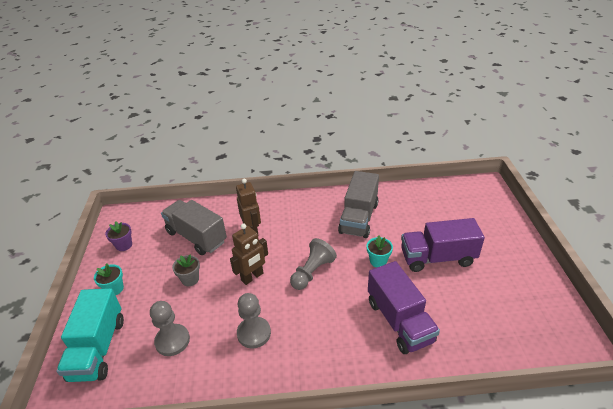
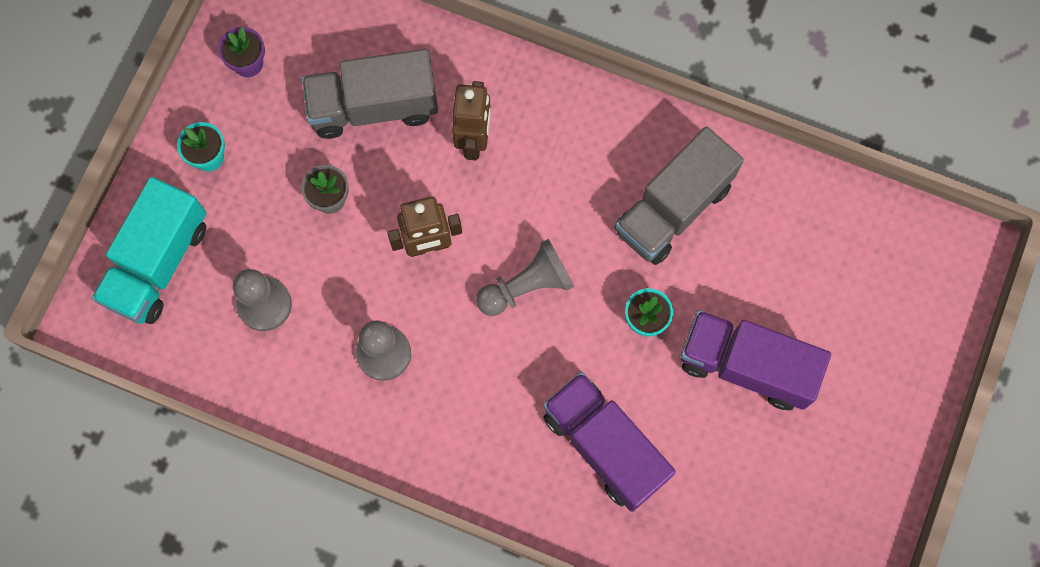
camera: 25 degrees right, 35 degrees up
grey truck [161,200,227,255] -> grey truck turned 75 degrees counterclockwise [302,49,438,139]
purple truck [368,261,440,354] -> purple truck turned 135 degrees clockwise [543,372,676,512]

